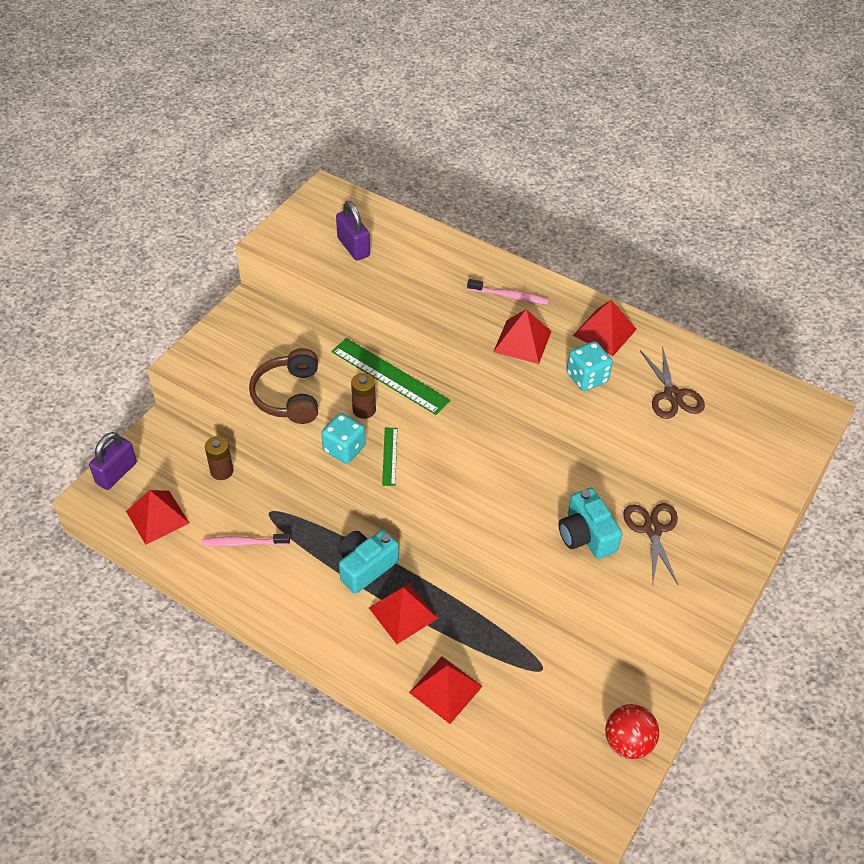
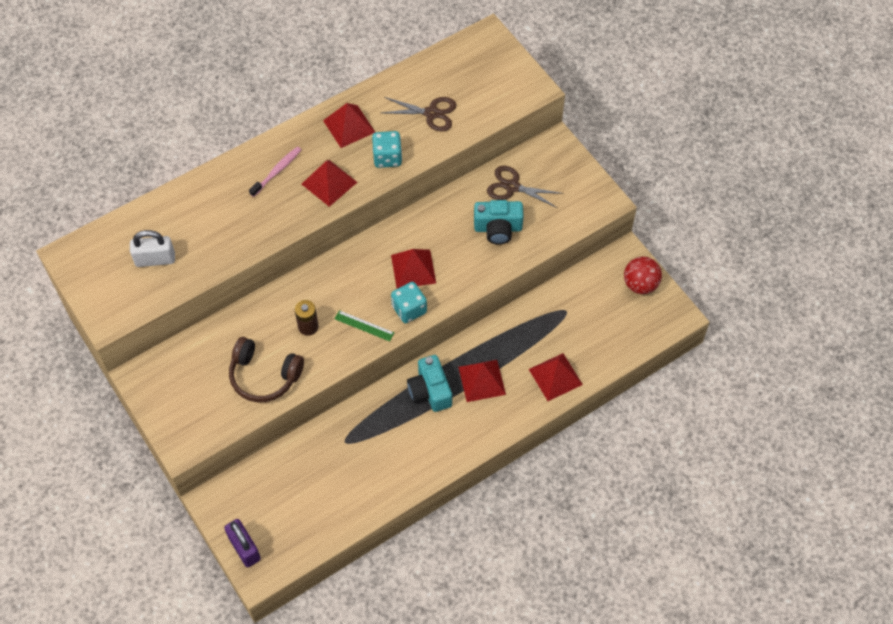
camera: 65 degrees left, 10 degrees up
red pyramid [126,490,189,545] -> red pyramid moved to [391,249,436,289]
pink toothbrush [202,534,290,546] -> none
brown battery [205,436,233,480] -> none
turquoise dice [321,413,366,464] -> turquoise dice moved to [391,282,427,323]
green ruler [331,338,451,415] -> none
purple padlock [336,201,370,261] -> white padlock [130,230,175,267]

